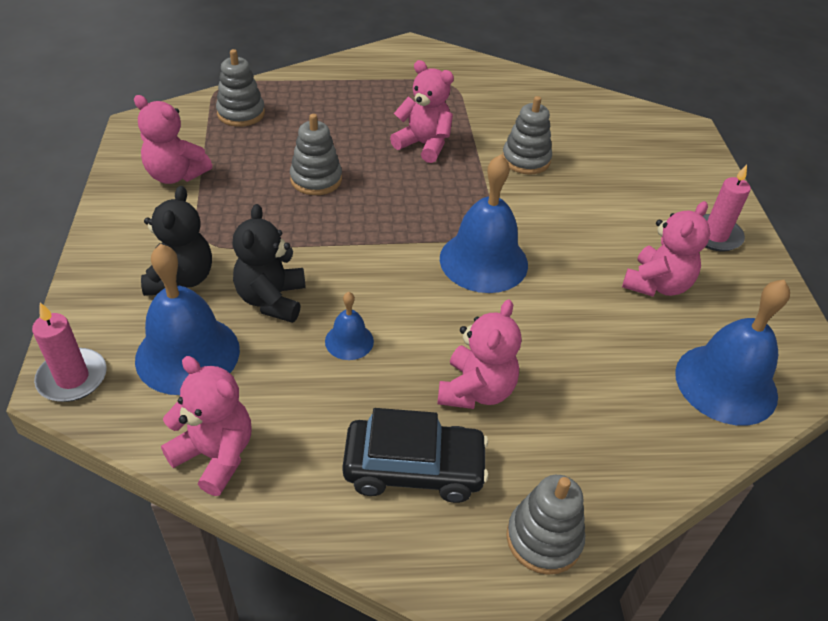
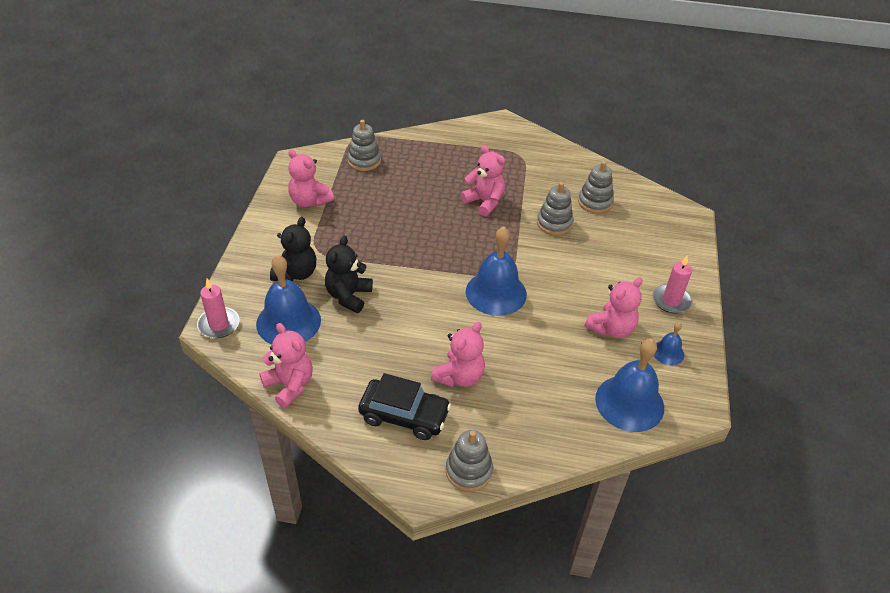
camera: 15 degrees right, 0 degrees up
grey stacking toy [290,114,342,195] -> grey stacking toy moved to [578,161,614,213]
blue bell [325,292,374,360] -> blue bell moved to [654,322,684,365]

